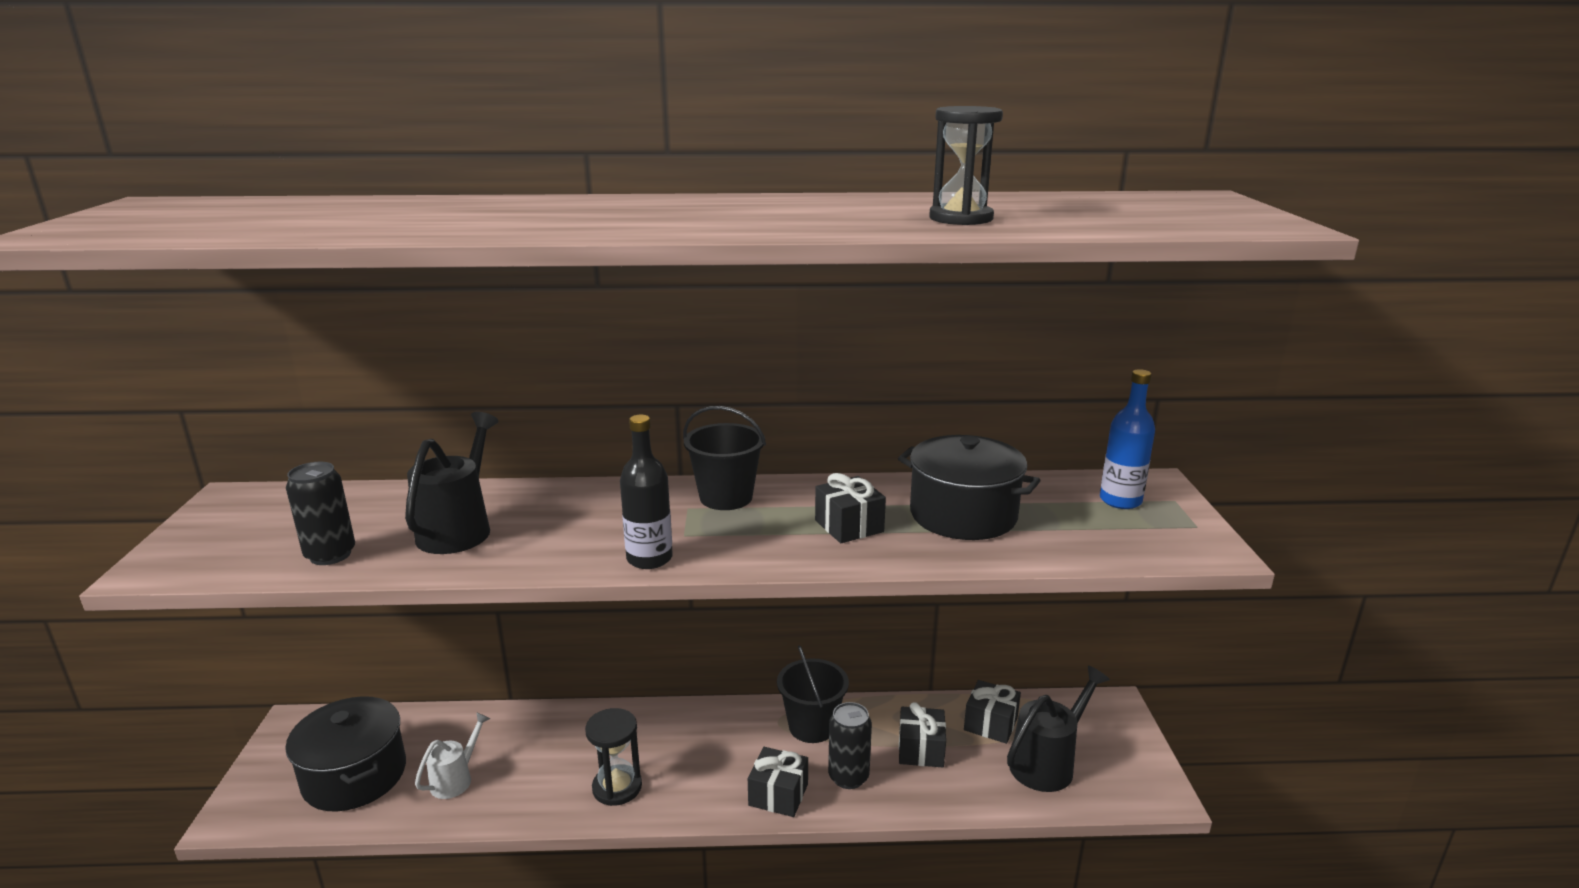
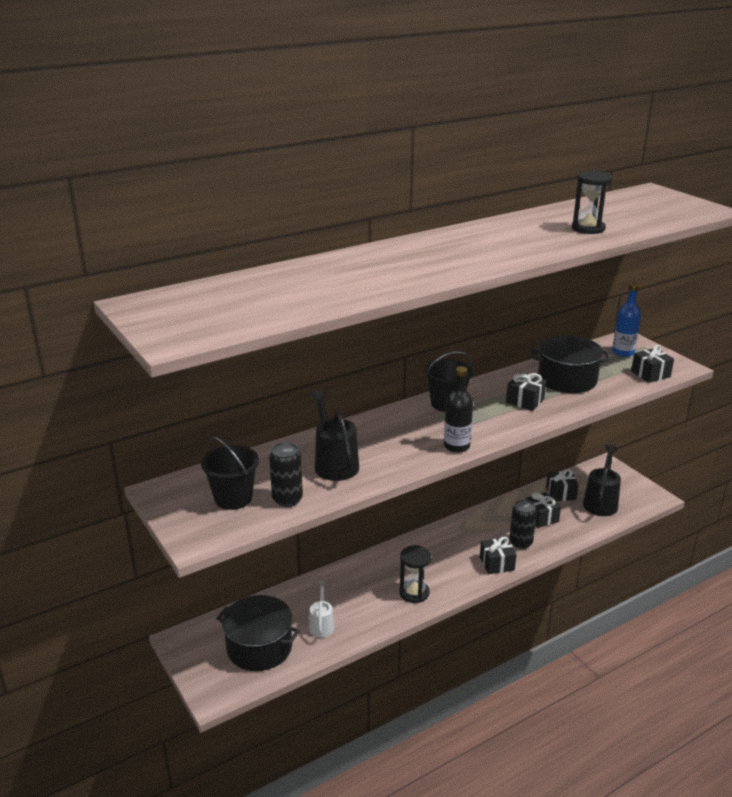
camera: 30 degrees left, 5 degrees up
black bucket [777,645,849,743] -> black bucket moved to [201,436,259,510]
none -> black gift [631,345,674,383]

